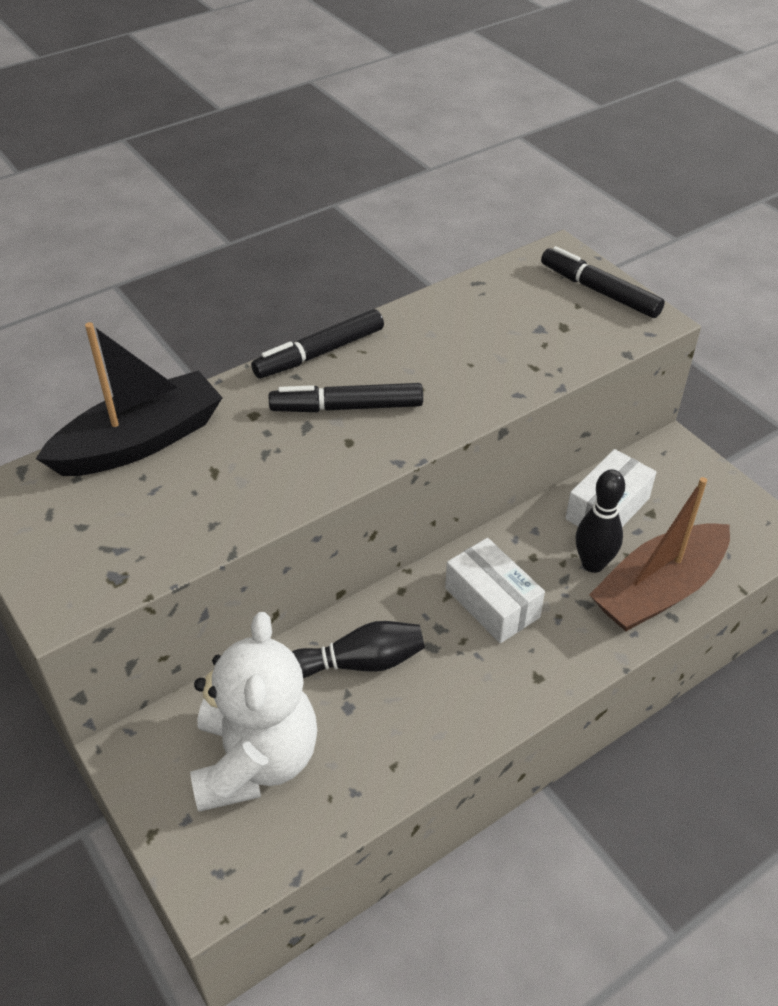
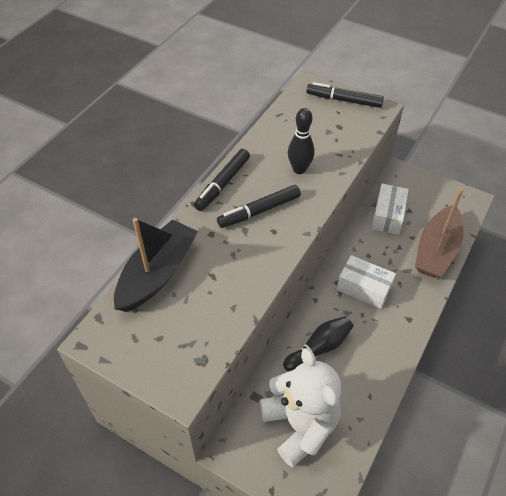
camera: 25 degrees left, 5 degrees up
black bowling pin [576,469,625,573] -> black bowling pin moved to [288,108,315,174]

